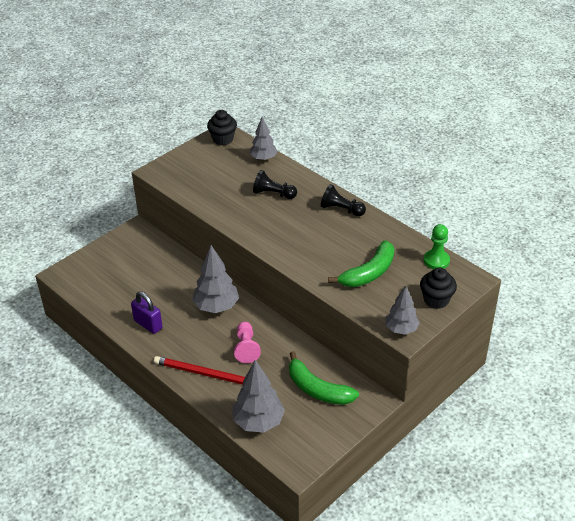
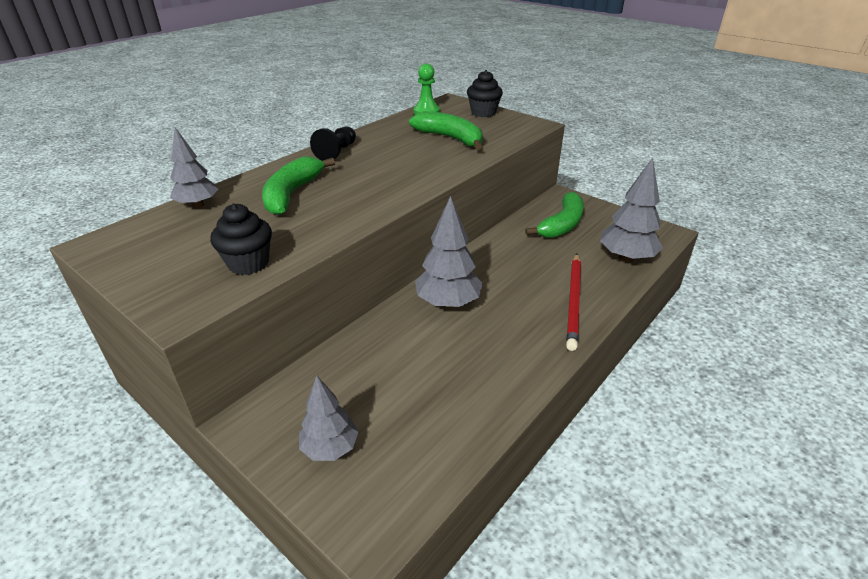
camera: 95 degrees left, 5 degrees down
purple padlock [131,292,163,334] -> none
black cupcake [207,110,237,145] -> black cupcake moved to [210,203,272,275]
pink pawn [234,322,261,363] -> none
black pawn [253,170,297,199] -> green banana [262,156,335,215]
grey tree [386,285,420,335] -> grey tree moved to [299,376,358,461]

